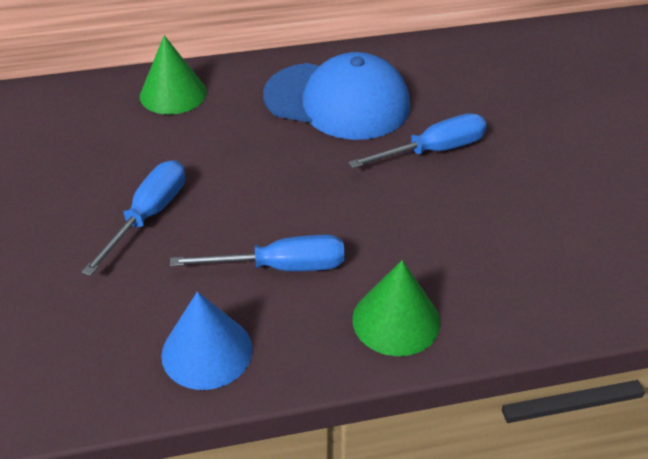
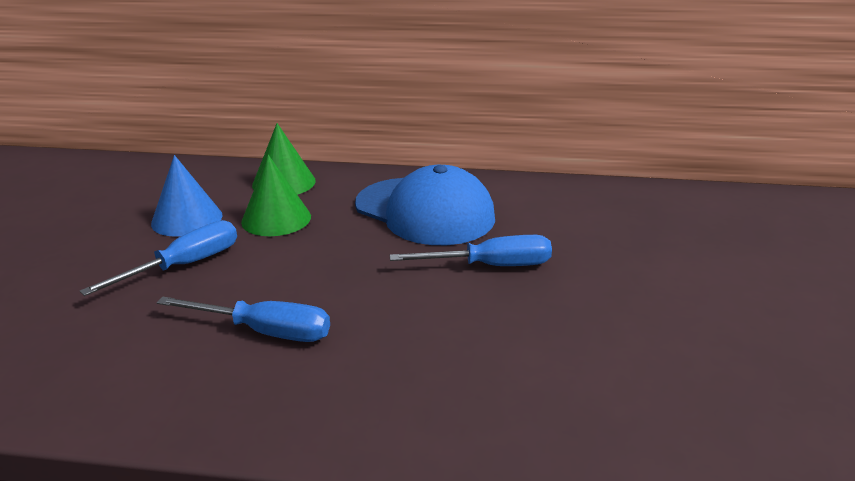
camera: 20 degrees right, 15 degrees down
blue cone [161,292,253,390] -> blue cone moved to [151,155,223,237]
green cone [352,260,440,356] -> green cone moved to [241,155,311,236]

